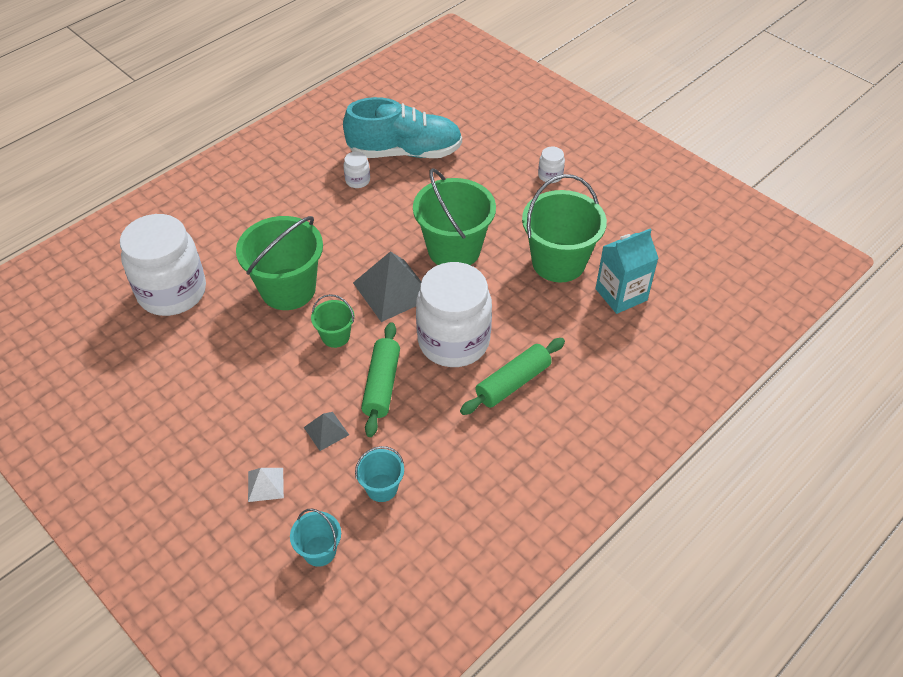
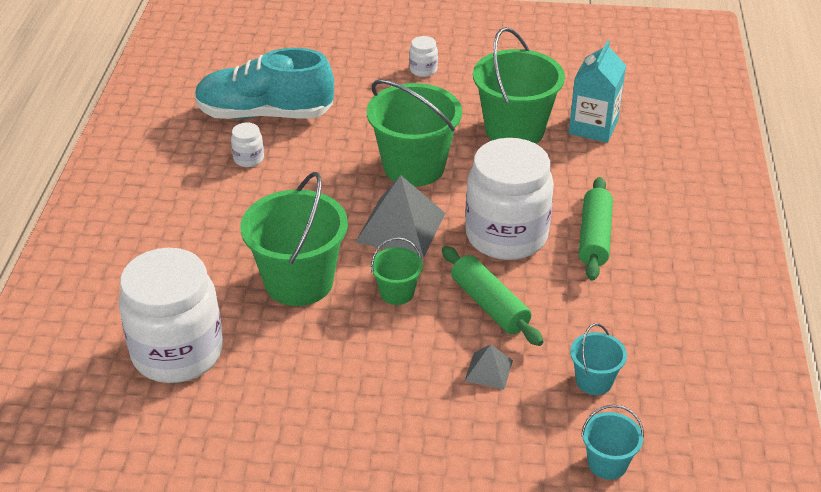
camera: 40 degrees left, 10 degrees down
white pyramid [248,468,284,502] -> none
turquoise shoe [343,97,462,158] -> turquoise shoe turned 135 degrees counterclockwise [195,48,334,119]

